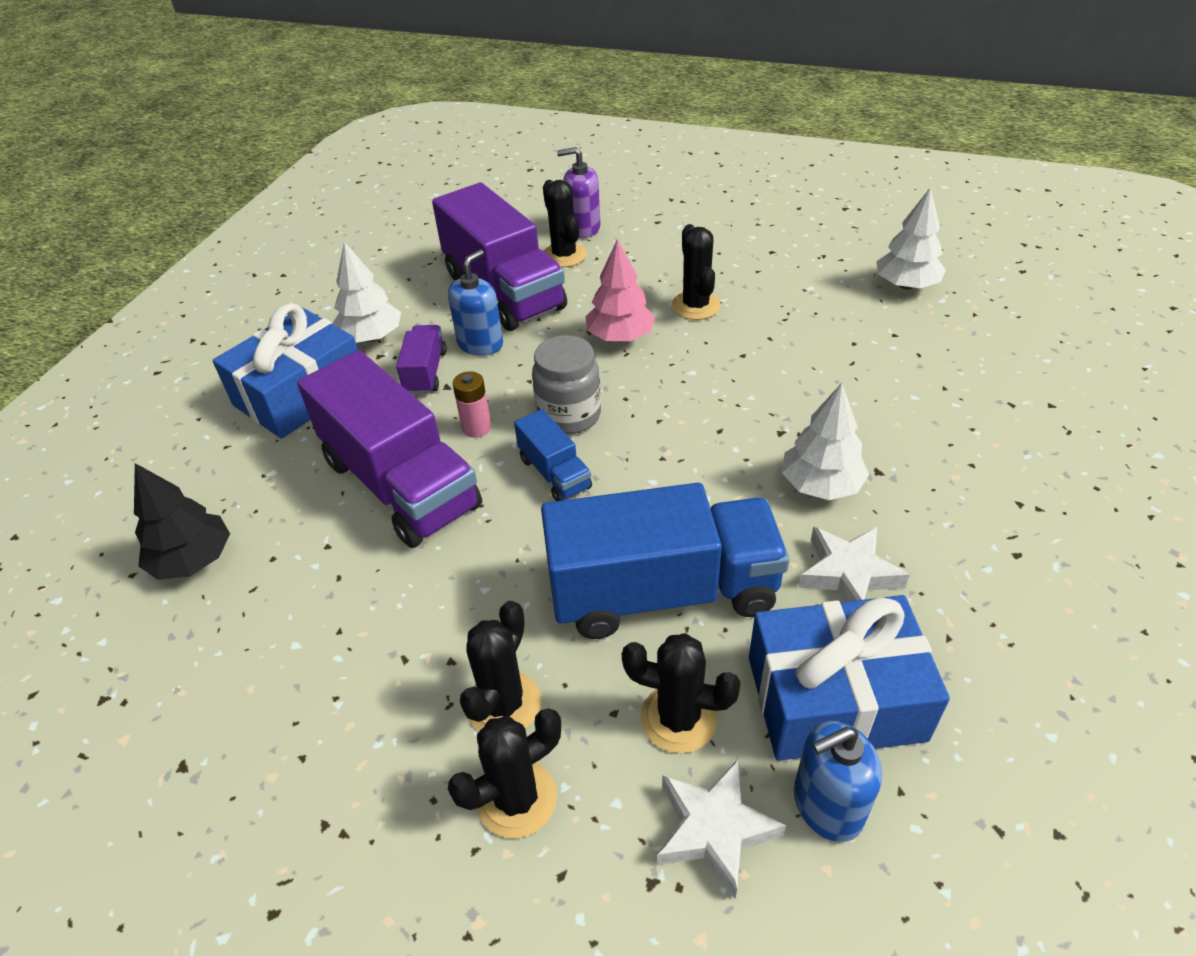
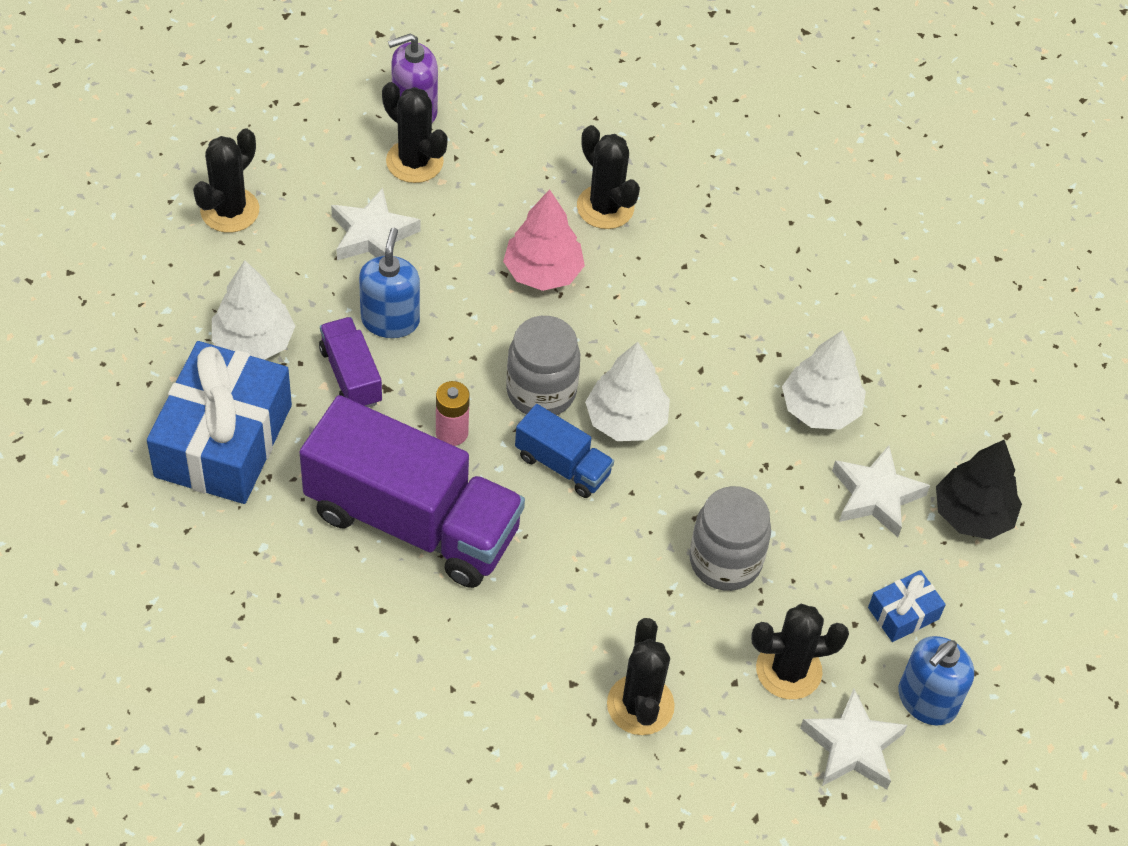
camera: 30 degrees left, 10 degrees up
black tree [134,463,230,580] -> black tree moved to [936,440,1022,539]
purple truck [432,183,567,331] -> white star [331,188,420,260]
black cactus [448,708,561,838] -> black cactus moved to [193,129,259,233]
blue truck [541,483,790,639] -> grey jar [689,486,771,591]
blue gift [749,595,950,761] -> blue gift [868,570,946,642], size x0.44
white tree [876,187,946,290] -> white tree moved to [585,342,670,441]

